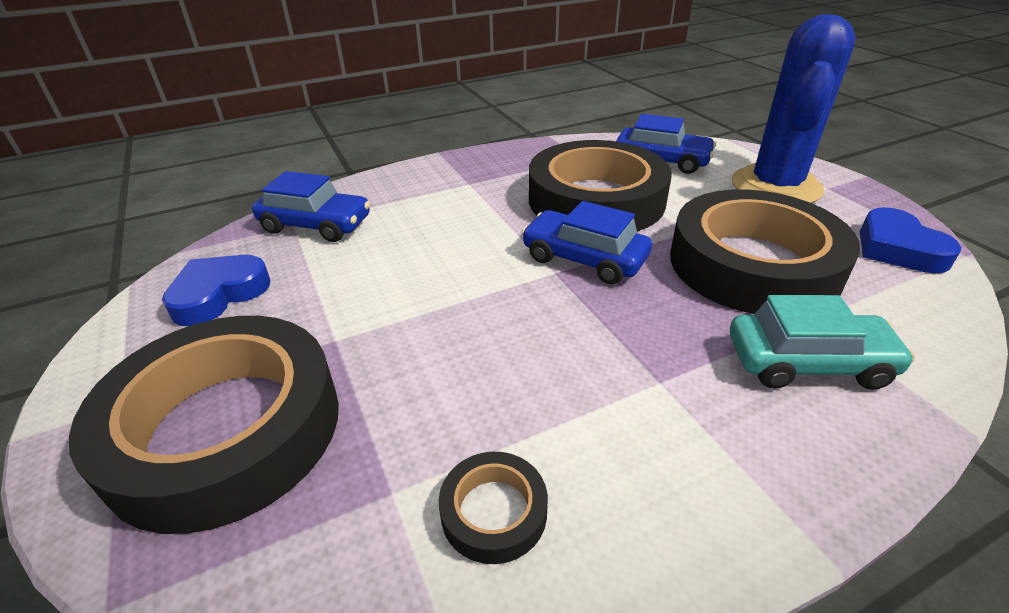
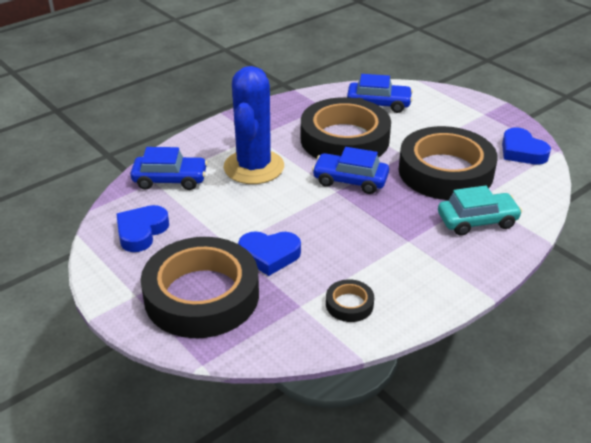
camera: 15 degrees left, 0 degrees up
blue cactus [732,14,855,203] -> blue cactus moved to [224,66,284,184]
none -> blue heart [238,231,301,276]

